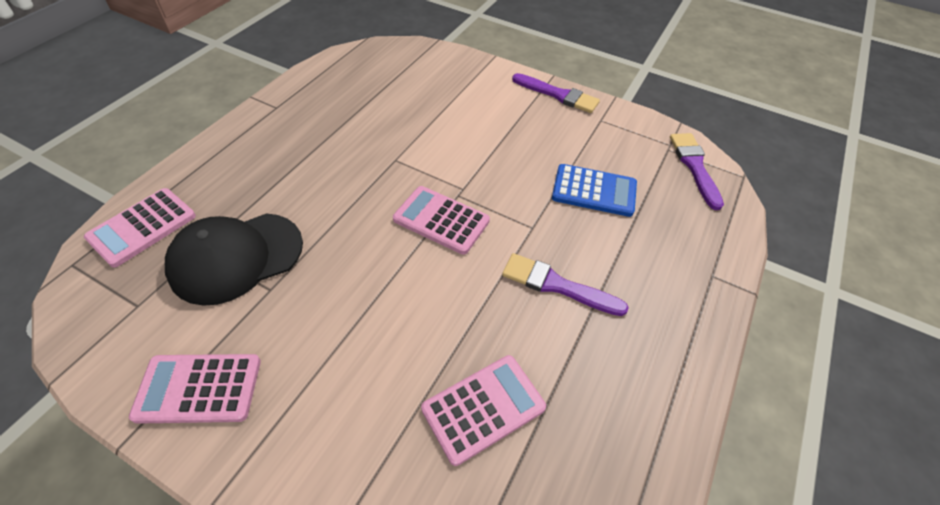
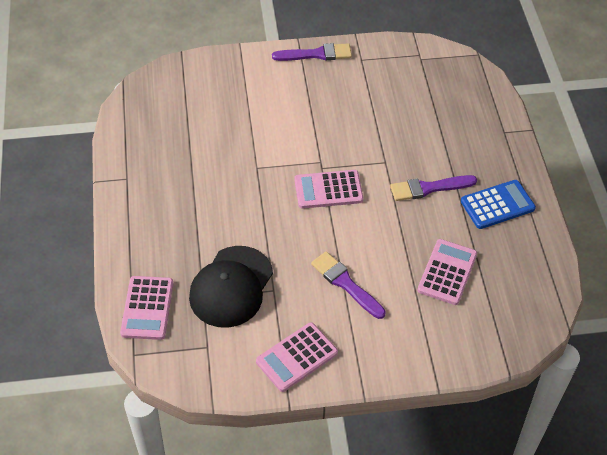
camera: 35 degrees left, 0 degrees up
blue calculator [552,164,637,217] -> blue calculator moved to [461,180,536,229]
purple brush [670,133,724,210] -> purple brush moved to [311,252,386,319]

